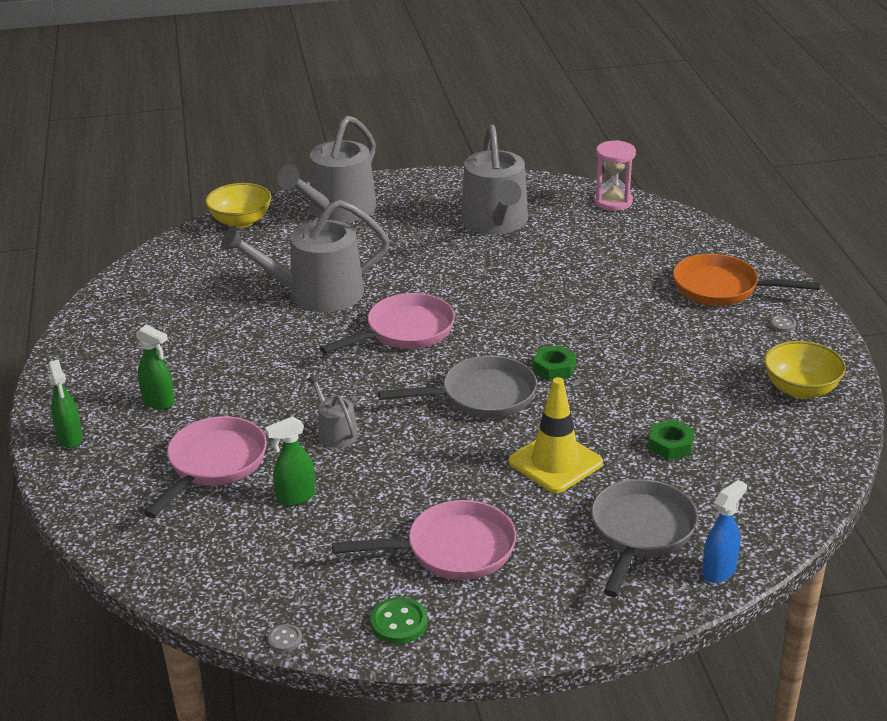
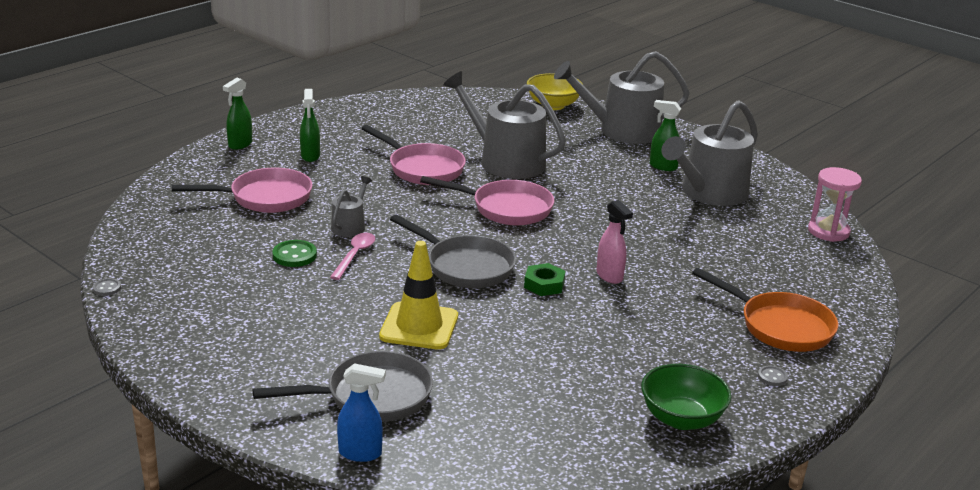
camera: 50 degrees right, 5 degrees down
green spray bottle [265,417,315,506] -> green spray bottle moved to [650,100,681,171]
pink pan [332,500,516,580] -> pink pan moved to [361,125,466,185]
green button [370,597,428,644] -> green button moved to [272,240,317,267]
green nut [648,420,694,460] -> none
orange pan [673,254,821,306] -> orange pan turned 150 degrees clockwise [692,268,838,352]
yellow bowl [764,341,846,399] -> green bowl [641,364,731,430]
none -> pink spoon [330,233,375,280]
none -> pink spray bottle [596,200,633,284]

